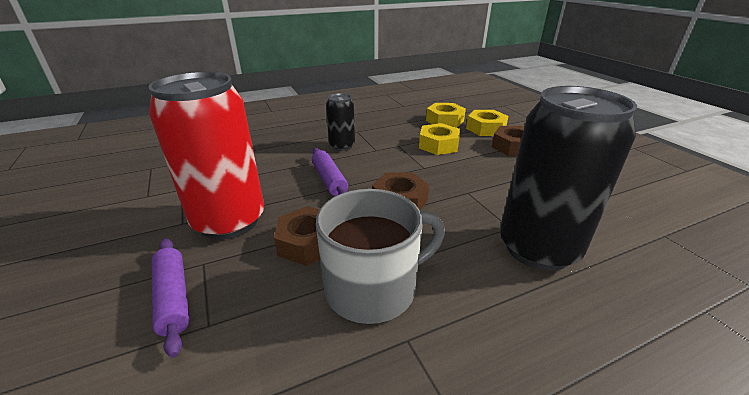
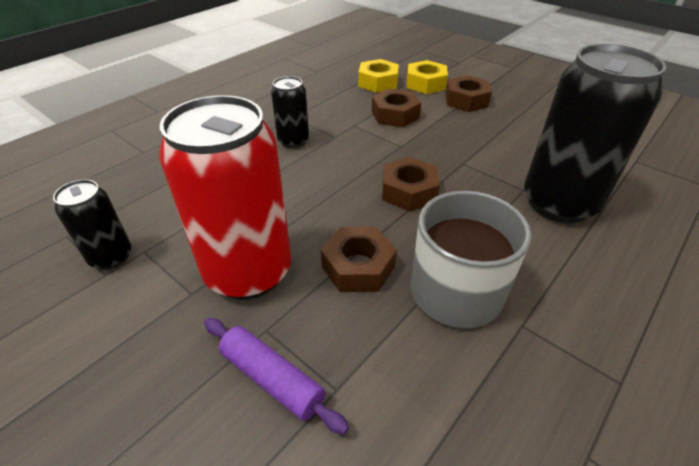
camera: 25 degrees left, 10 degrees up
purple rolling pin [312,148,348,196] -> none
yellow nut [419,123,460,155] -> brown nut [372,88,421,127]
none -> black can [53,179,131,270]

